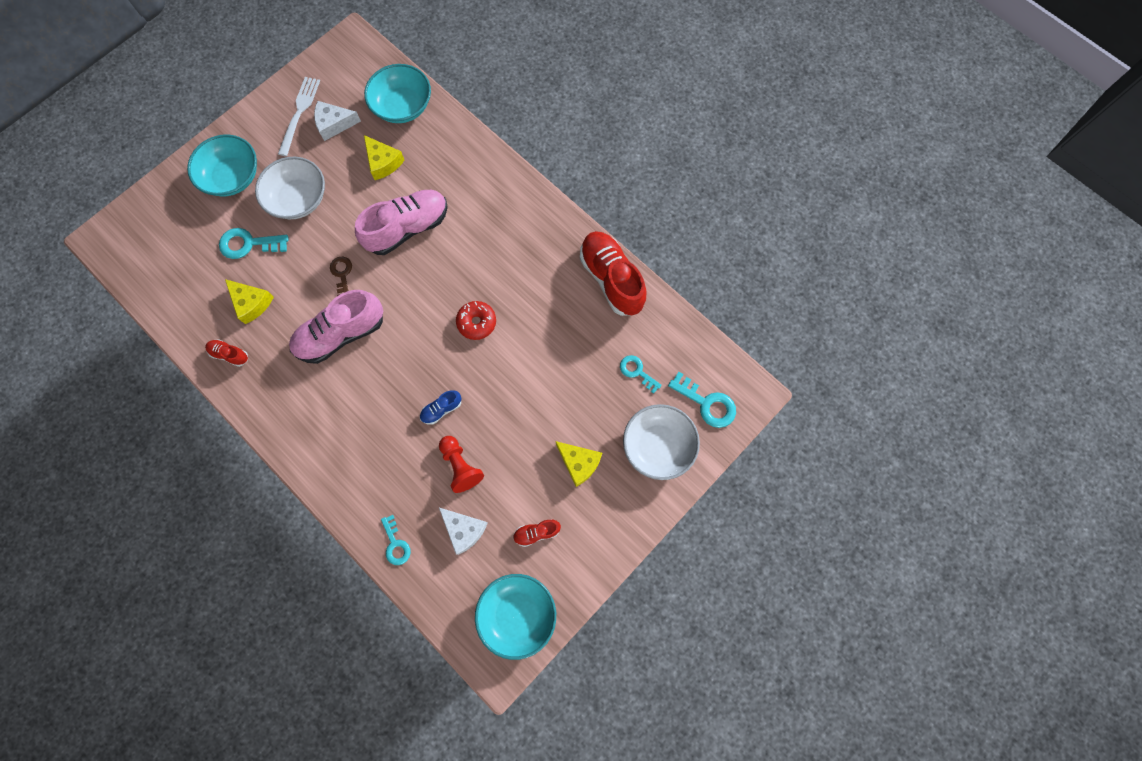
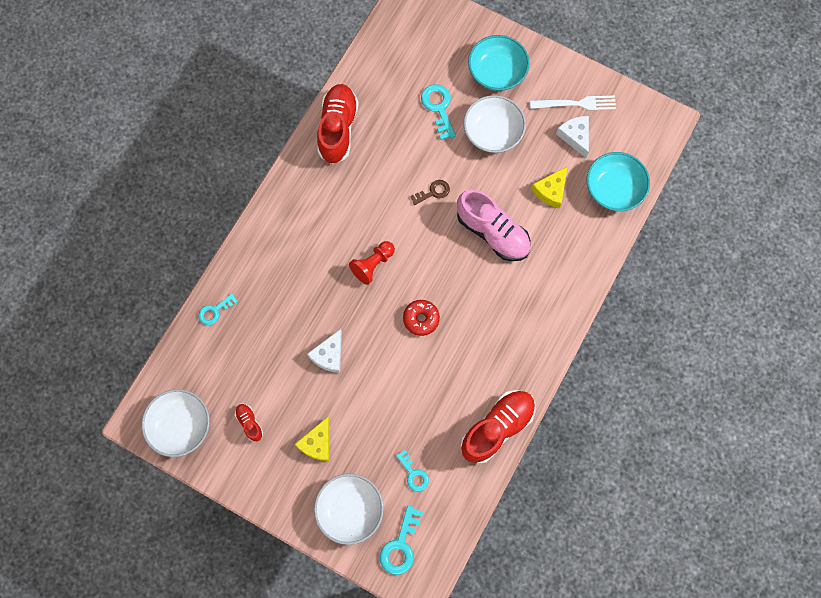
camera: 75 degrees right, 0 degrees up
red shoe [205,339,248,367] -> red shoe [317,84,359,164], size x2.19
yellow cheese [225,279,274,324] -> none
pink shoe [289,290,383,364] -> none
blue shoe [420,390,461,425] -> none
red pawn [439,436,484,493] -> red pawn moved to [349,241,395,285]
white cheese [439,508,488,555] -> white cheese moved to [307,329,342,373]
turquoise bowl [475,574,556,660] -> white bowl [142,389,210,457]
turquoise key [620,355,662,394] -> turquoise key turned 120 degrees clockwise [396,450,429,492]

